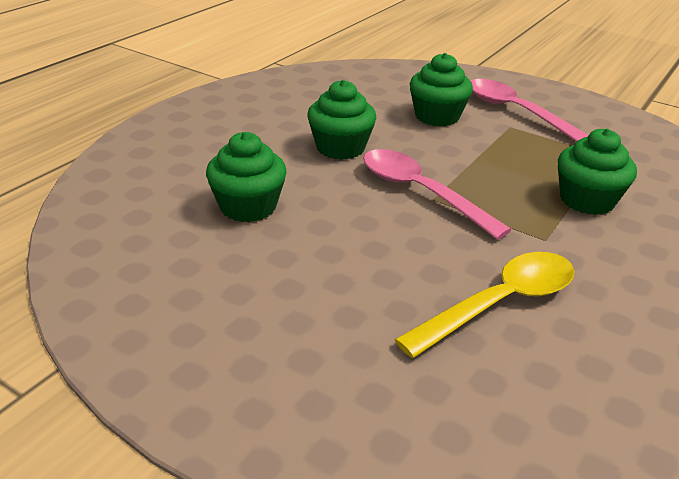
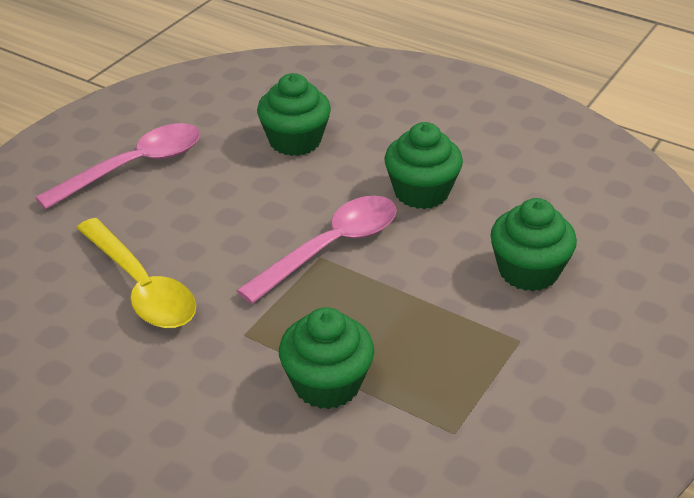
camera: 90 degrees right, 5 degrees up
pink spoon [471,79,589,142] -> pink spoon moved to [35,123,200,209]

